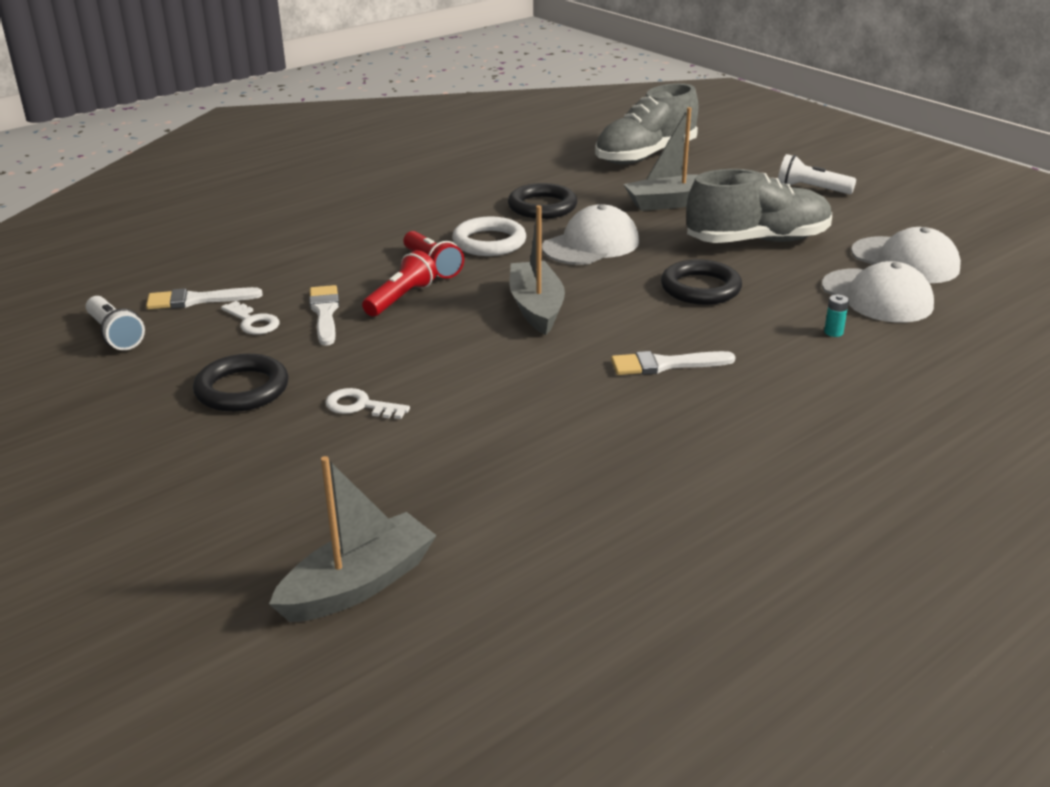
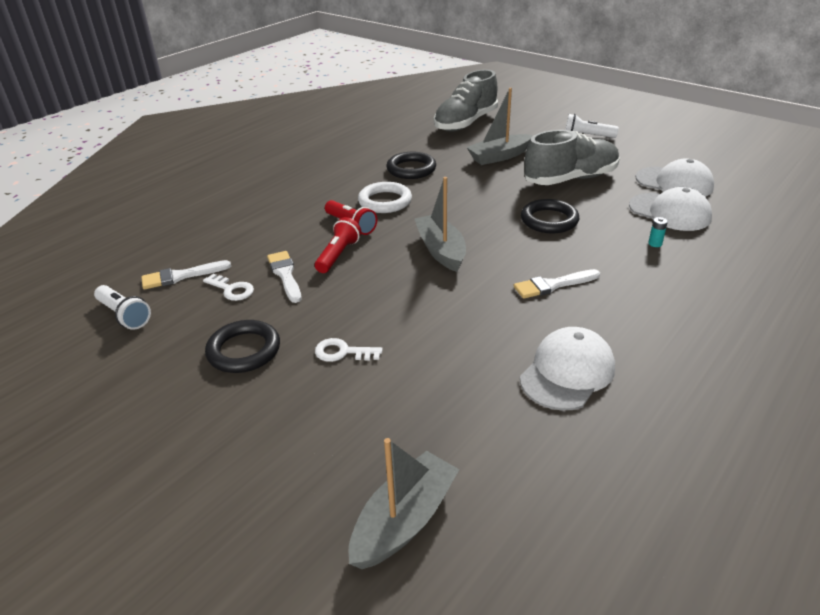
camera: 10 degrees left, 5 degrees up
white cap [542,204,639,265] -> white cap moved to [520,327,615,410]

